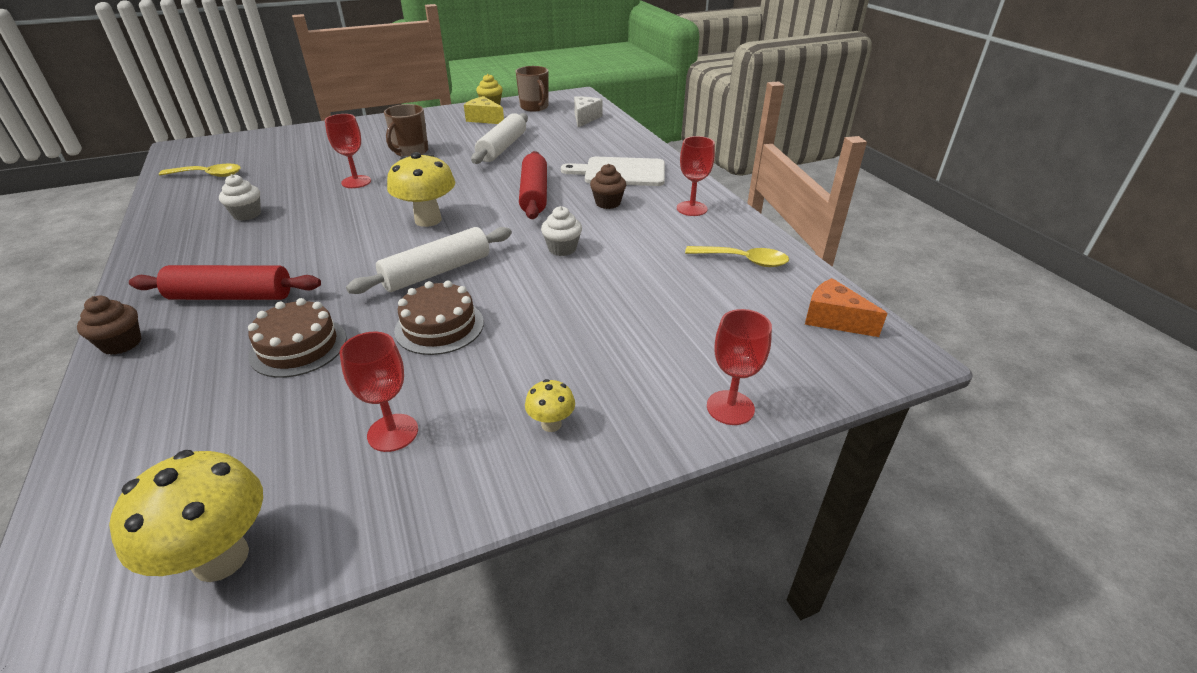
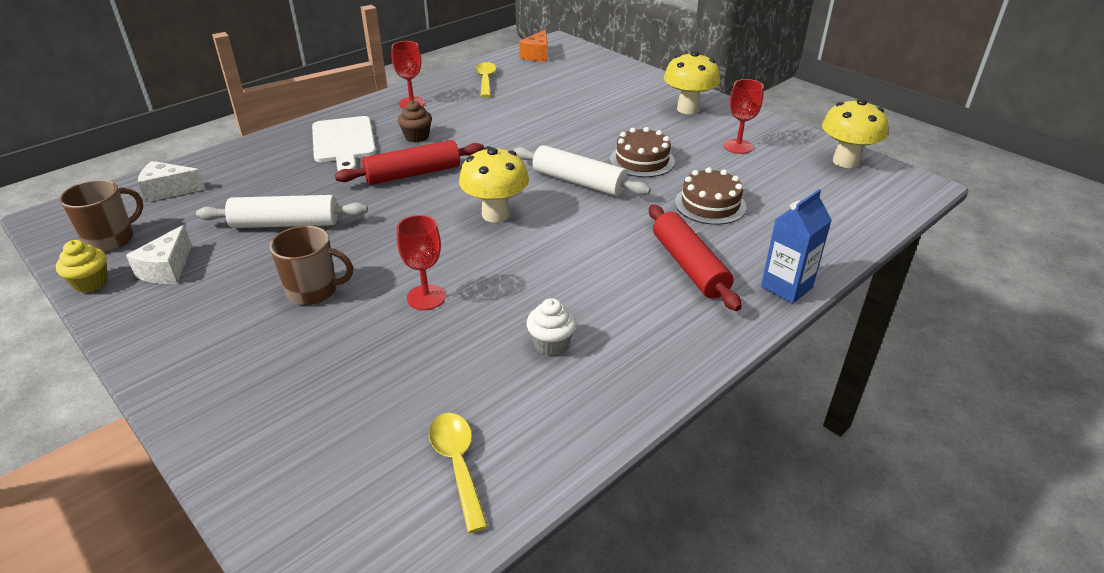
camera: 110 degrees left, 0 degrees up
brown cupcake [77,296,141,355] -> blue carton [761,189,832,304]
yellow cheese [464,96,504,124] -> white cheese [126,225,192,284]
yellow mushroom [525,379,575,432] -> yellow mushroom [664,51,720,114], size x2.02
white cupcake [541,206,582,256] -> none
red goblet [707,309,772,425] -> none

